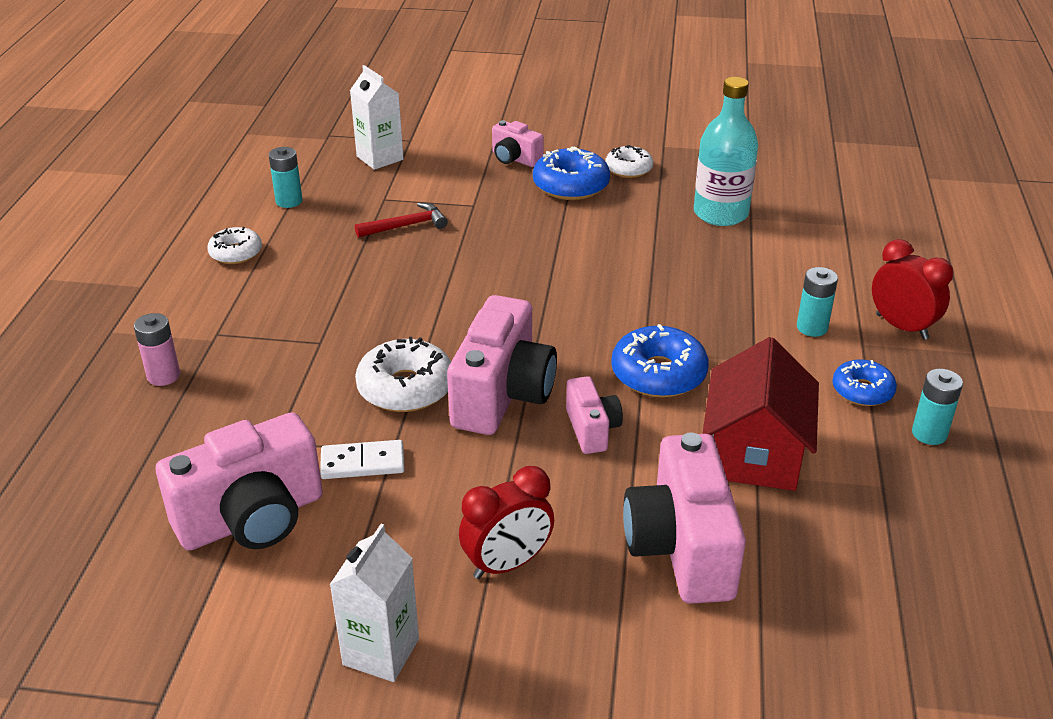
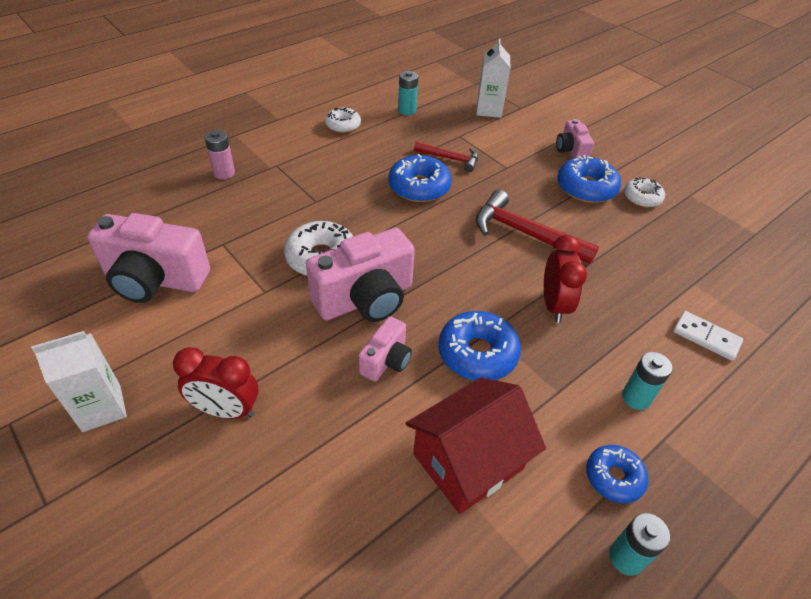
camera: 40 degrees right, 10 degrees up
white domino [320,440,405,479] -> white domino moved to [673,311,743,361]
pink camera [623,433,746,604] -> none
turquoise bottle [694,77,758,226] -> none
red clock [872,239,954,340] -> red clock moved to [544,235,587,323]
none -> blue donut [388,154,452,202]
none -> red hammer [476,190,599,264]

